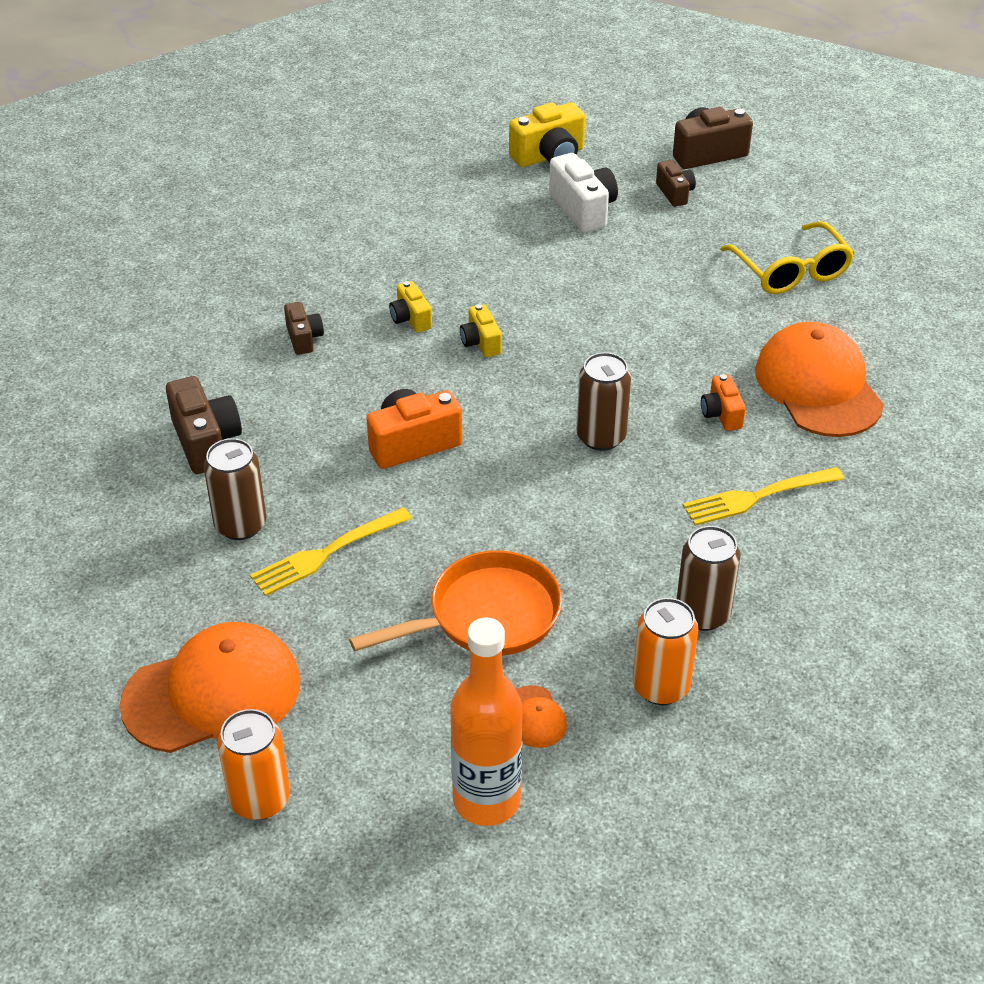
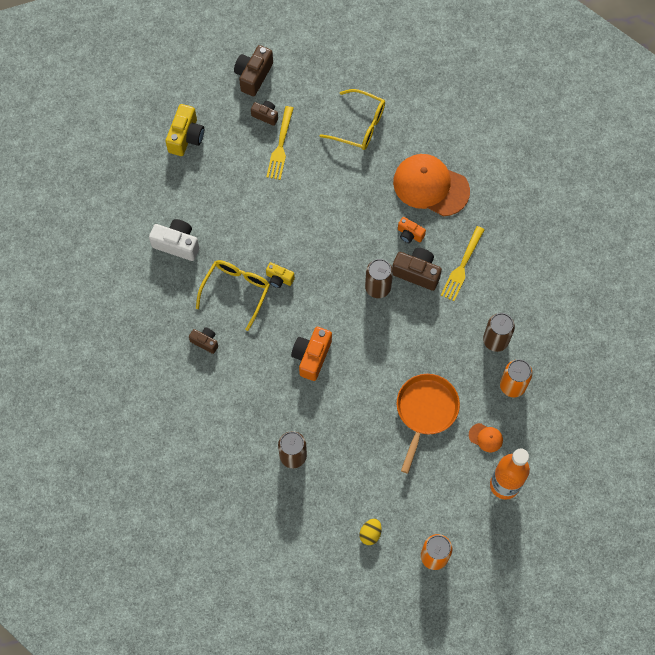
camera: 45 degrees left, 25 degrees up
orange cap [120,622,300,753] -> yellow egg [360,519,382,545]
brown camera [166,376,242,474] -> brown camera moved to [392,248,442,291]
yellow fork [250,507,412,596] -> yellow fork moved to [266,106,294,180]
yellow camera [389,281,432,333] -> yellow glasses [196,260,270,331]
white camera [549,153,618,233] -> white camera moved to [149,219,199,261]

